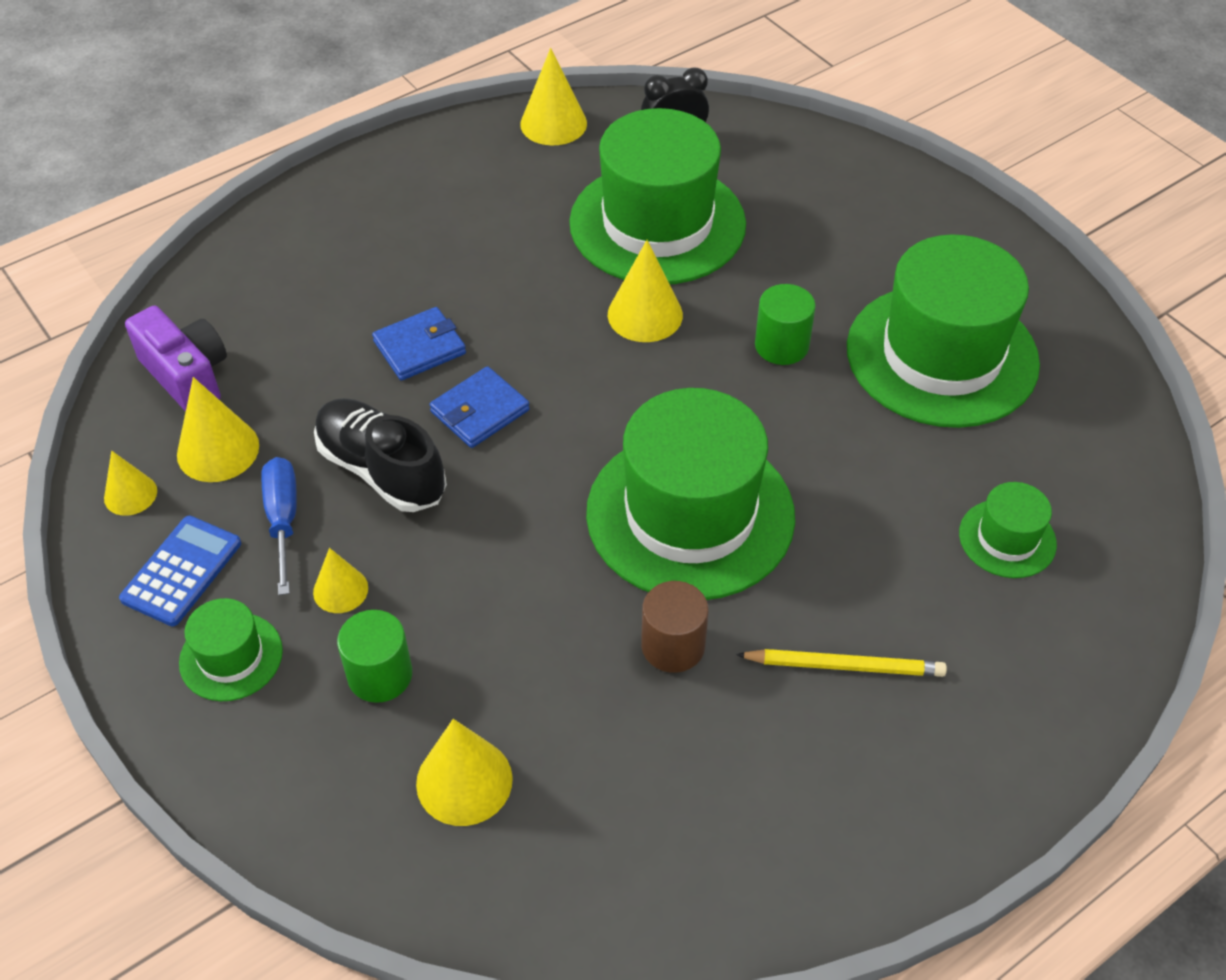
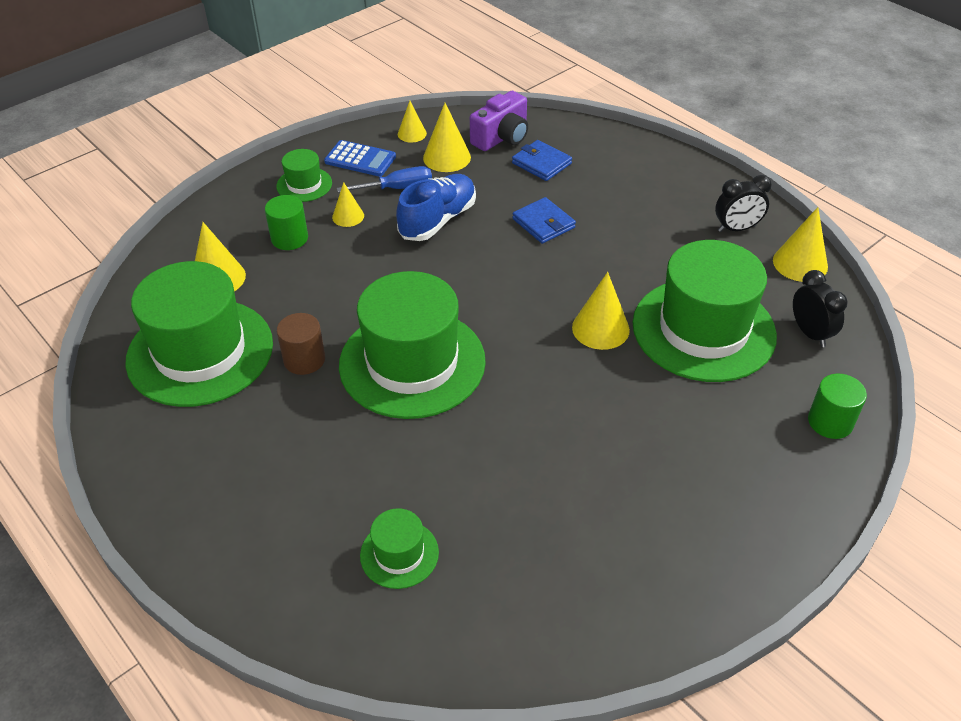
camera: 85 degrees right, 5 degrees down
black shoe [314,398,447,512] -> blue shoe [396,174,476,241]
blue wallet [429,366,530,448] -> blue wallet moved to [512,140,572,181]
yellow pencil [736,649,947,677] -> none
green cylinder [755,284,816,365] -> green cylinder moved to [808,374,867,439]
green hat [847,234,1040,428] -> green hat moved to [125,261,273,407]
none -> black clock [715,175,772,232]

